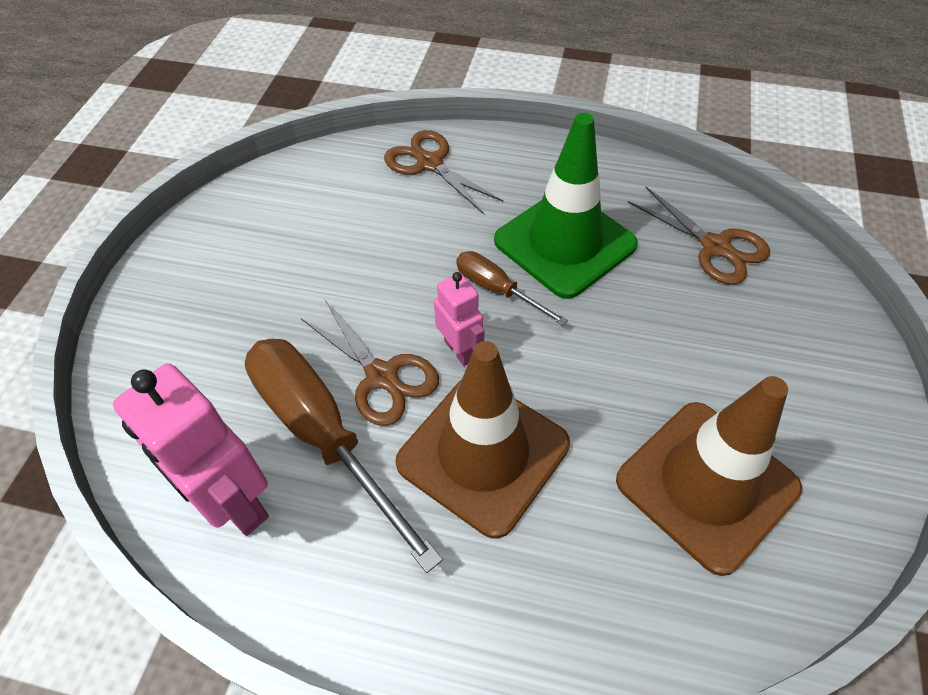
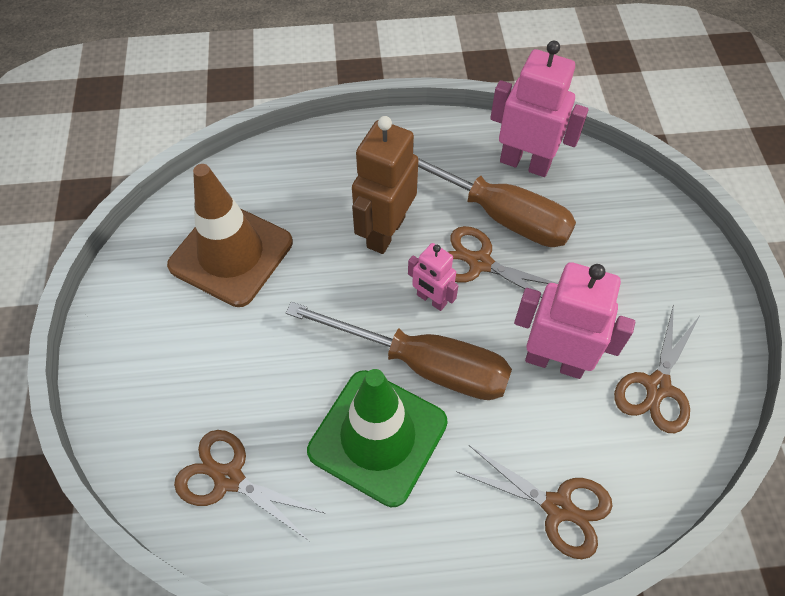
camera: 160 degrees right, 5 degrees up
brown traffic cone [395,341,570,539] -> brown robot [352,116,418,254]
brown screwdriver [456,251,568,326] -> brown screwdriver [286,302,512,400], size x1.95
none -> pink robot [514,262,635,379]
none -> brown scissors [614,305,699,433]

